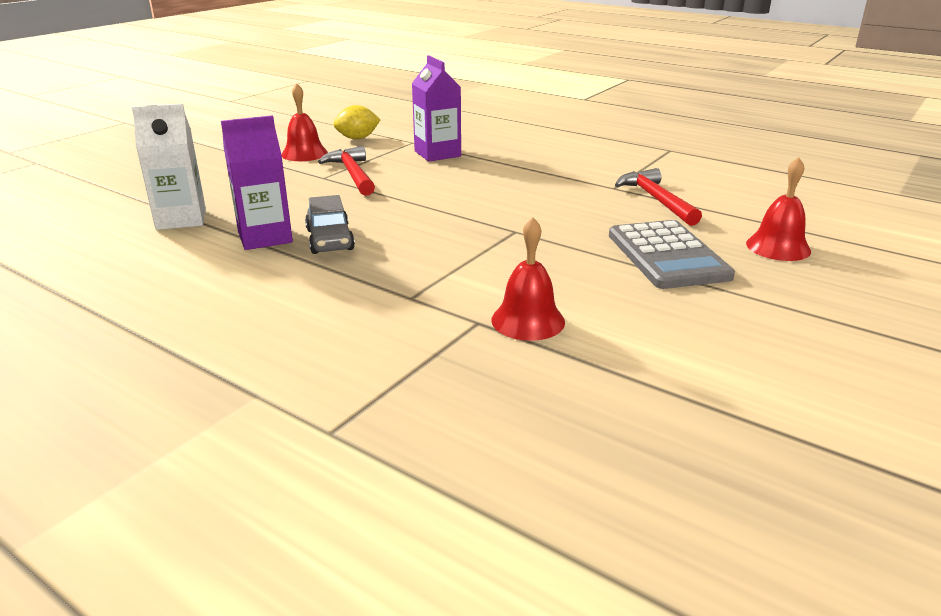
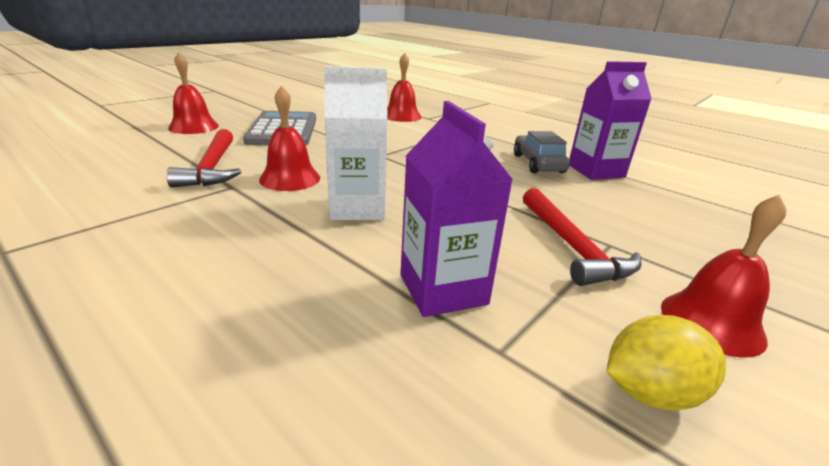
camera: 175 degrees left, 0 degrees up
white carton [132,104,206,230] -> white carton moved to [324,66,388,220]
none -> red bell [259,86,320,191]

